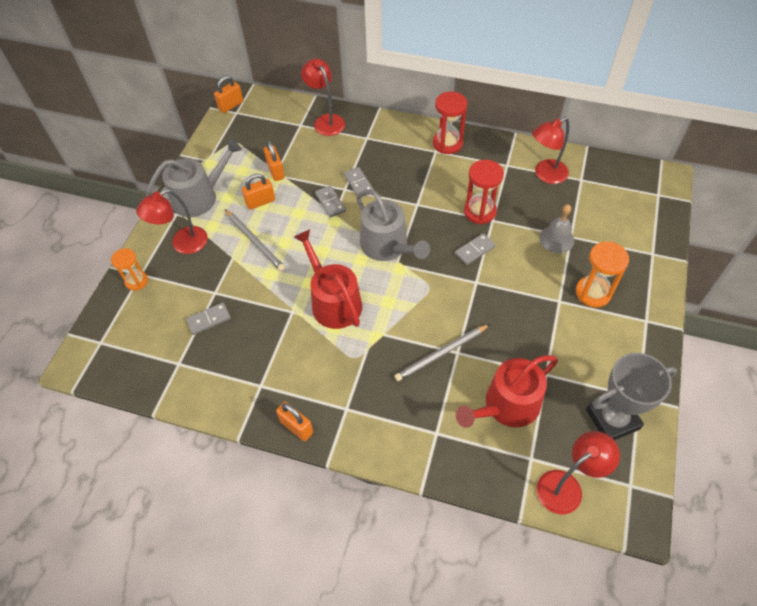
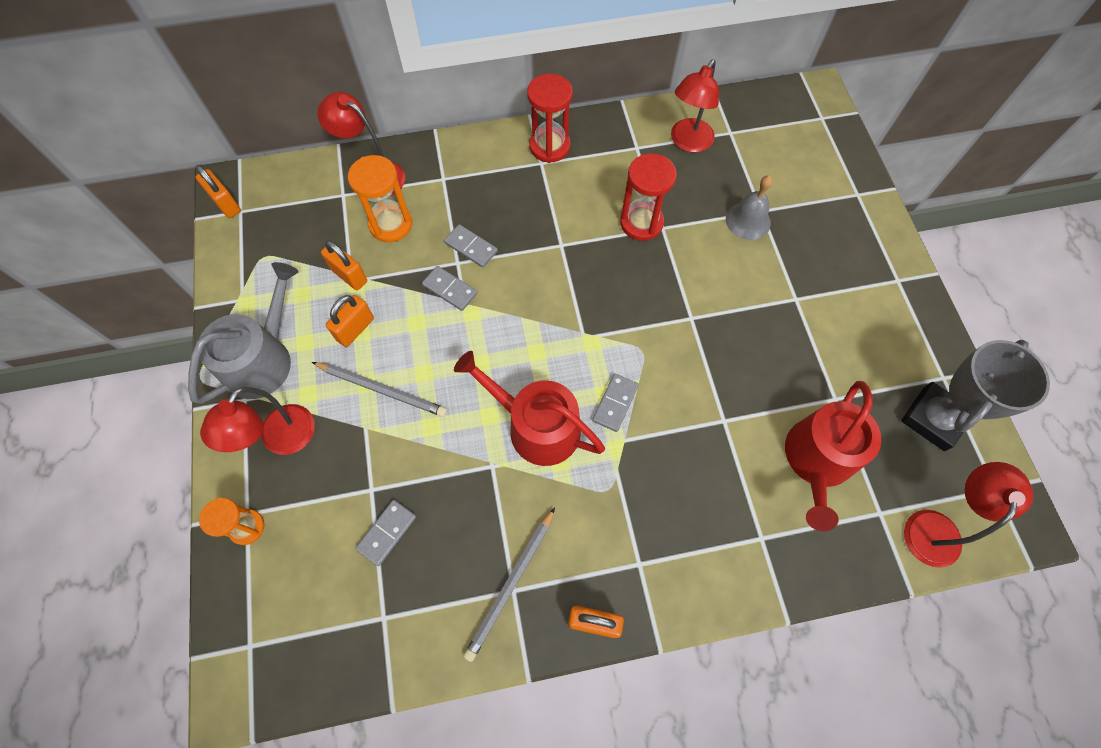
camera: 30 degrees left, 10 degrees up
orange padlock [214,76,243,113] -> orange padlock turned 60 degrees counterclockwise [195,165,241,218]
grey watering can [356,189,430,261] -> none
grey pencil [394,324,490,381] -> grey pencil moved to [463,507,555,662]
grey domino [455,233,495,265] -> grey domino moved to [592,374,639,432]
orange hourglass [576,241,629,308] -> orange hourglass moved to [348,155,412,242]

